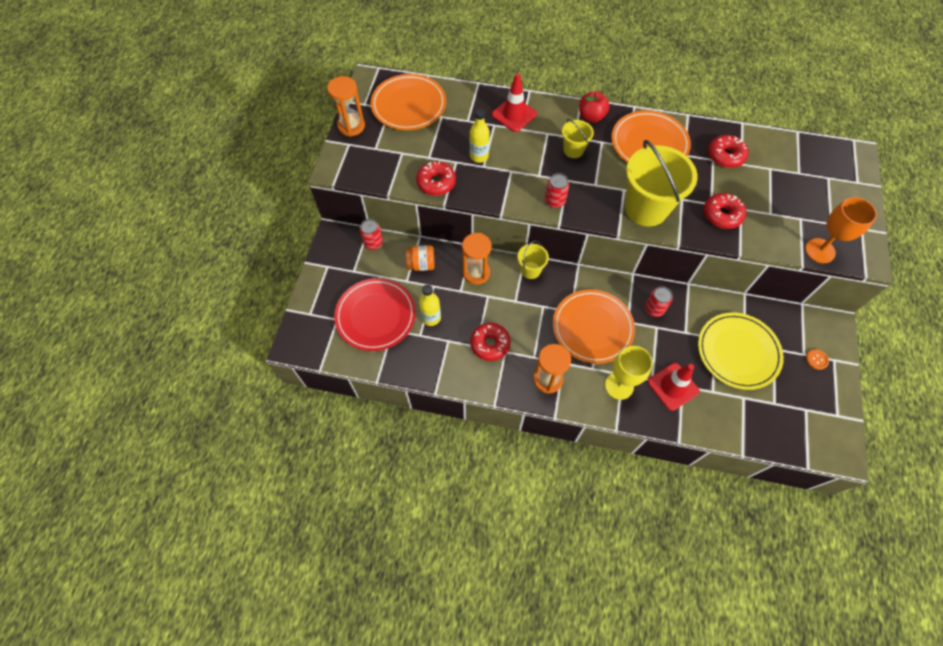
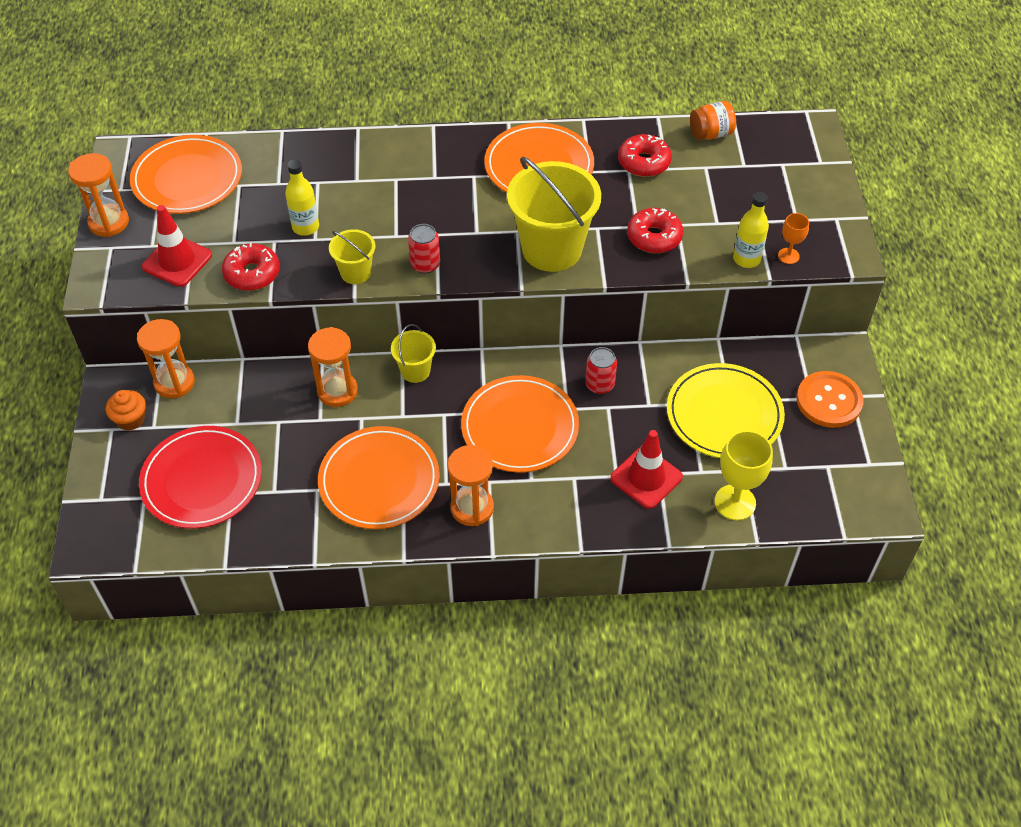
camera: 15 degrees left, 10 degrees down
red can [360,219,383,250] -> orange hourglass [137,319,195,398]
orange jar [406,245,435,271] -> orange jar moved to [690,101,736,140]
yellow bottle [419,284,441,326] -> yellow bottle moved to [733,192,769,268]
red donut [470,323,511,361] -> orange plate [318,426,440,529]
red traffic cone [492,73,537,132] -> red traffic cone moved to [142,205,212,287]
yellow bucket [562,119,594,158] -> yellow bucket moved to [329,229,376,284]
red apple [579,91,610,122] -> none
yellow goblet [605,346,653,400] -> yellow goblet moved to [715,430,773,520]
orange goblet [805,197,877,263] -> orange goblet [778,213,809,264], size x0.55
orange button [806,349,829,370] -> orange button [796,371,864,428], size x2.19
none -> orange cupcake [106,390,146,431]

